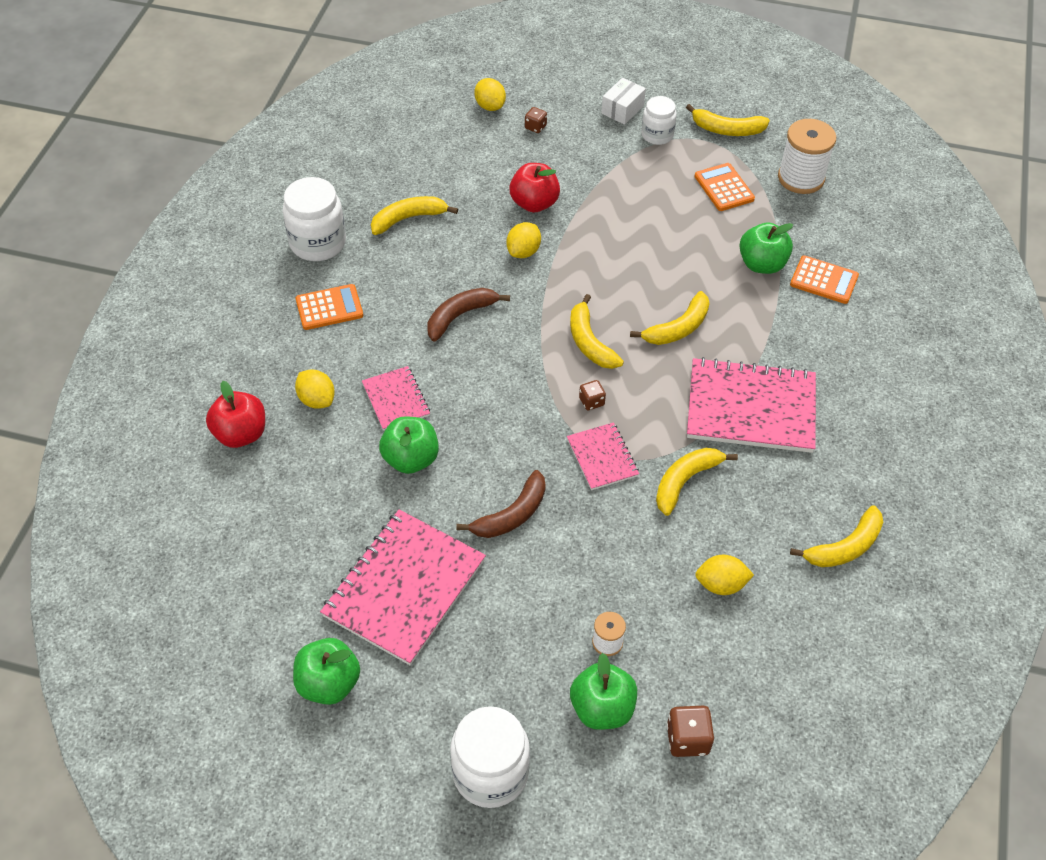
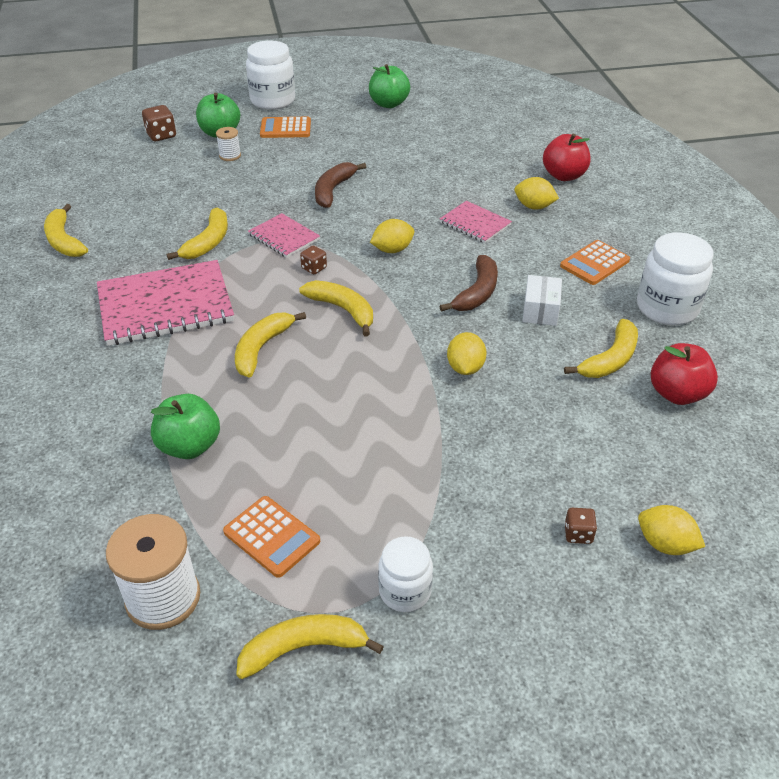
camera: 155 degrees right, 10 degrees down
pink notebook [320,509,486,665] -> none
green apple [379,416,439,474] -> none
red apple [509,163,560,212] -> red apple moved to [651,343,718,405]
white box [601,78,646,125] -> white box moved to [523,275,562,326]
yellow lemon [695,555,754,595] -> yellow lemon moved to [370,219,414,253]
orange calculator [790,255,859,304] -> orange calculator moved to [260,117,311,138]
yellow banana [790,505,883,567] -> yellow banana turned 60 degrees counterclockwise [44,204,88,257]

